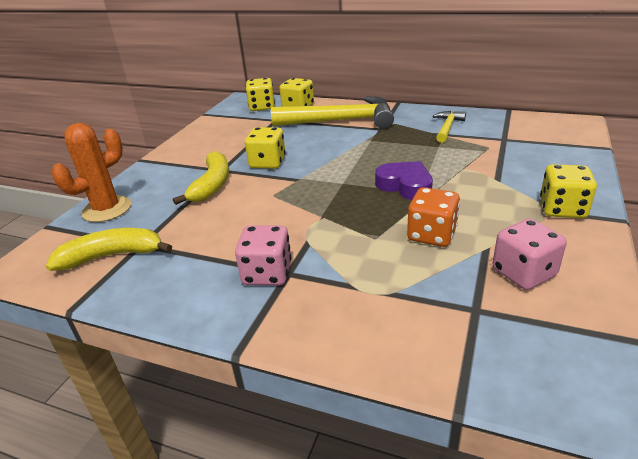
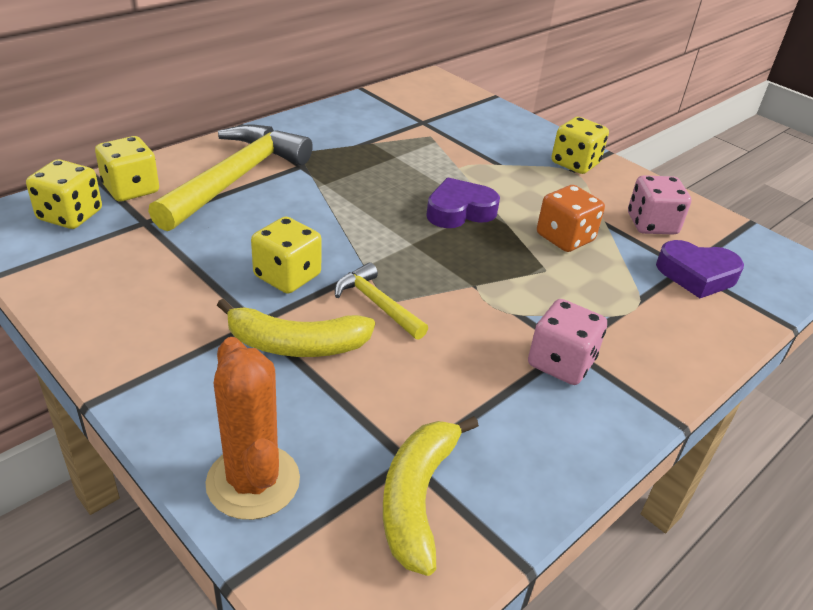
camera: 70 degrees left, 5 degrees up
yellow banana [173,151,229,205] -> yellow banana turned 150 degrees clockwise [217,298,375,357]
yellow hammer [433,111,466,143] -> yellow hammer moved to [335,262,428,340]
none -> purple heart [656,240,744,298]

